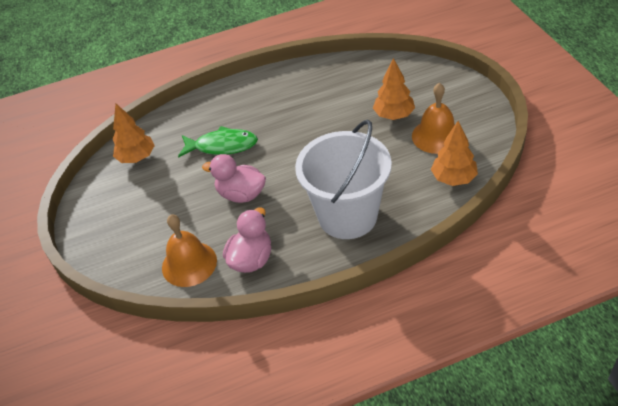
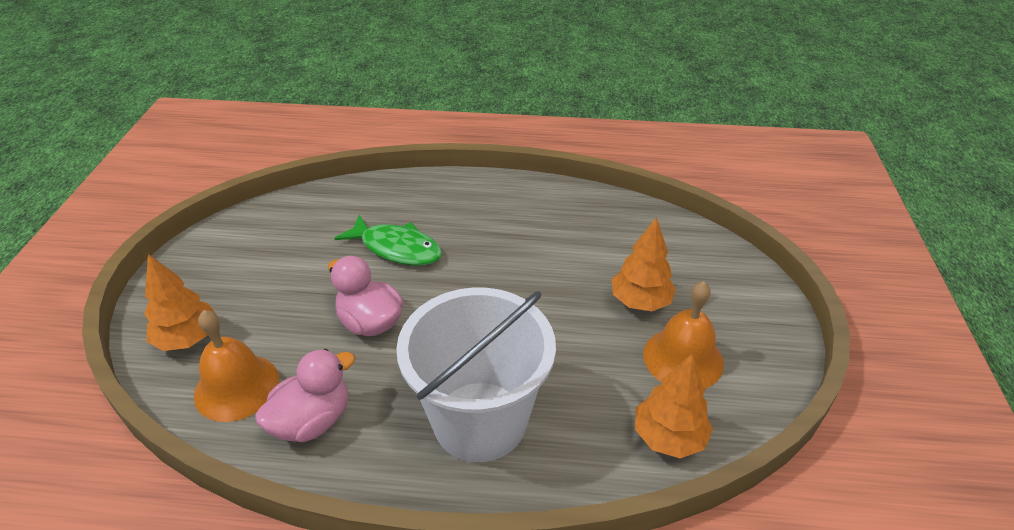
camera: 20 degrees right, 5 degrees down
orange tree [113,104,155,163] -> orange tree moved to [144,254,216,351]

